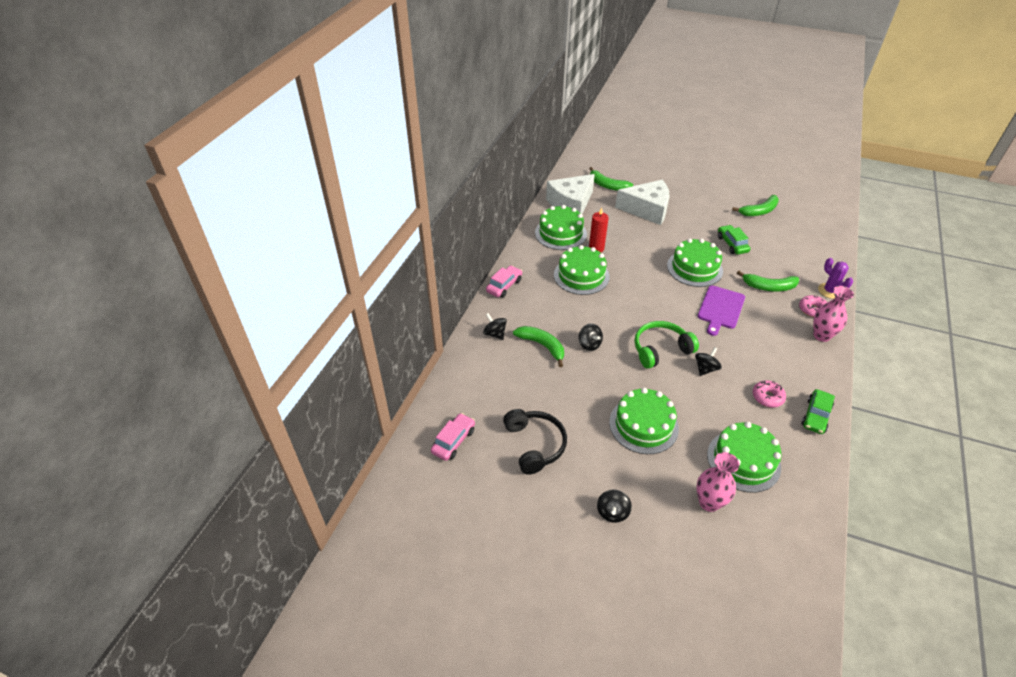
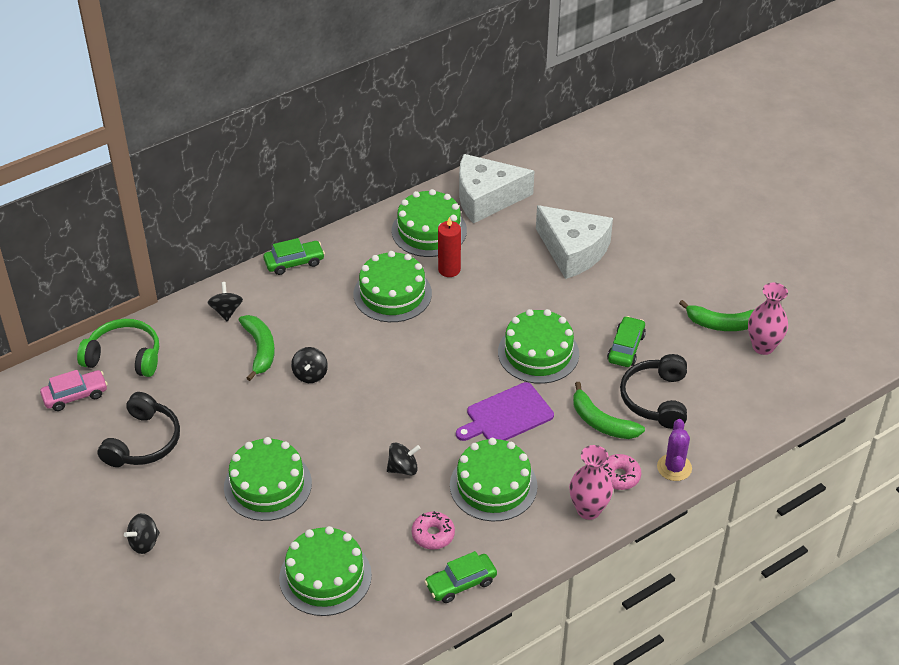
camera: 35 degrees right, 0 degrees up
pink car [486,265,522,297] -> green car [264,238,325,275]
green banana [589,167,633,191] -> none
green headphones [634,321,699,369] -> green headphones moved to [77,319,159,377]
pink vase [696,452,740,512] -> pink vase moved to [748,282,788,355]
none -> green cake [450,438,538,521]
none -> black headphones [620,354,687,429]

